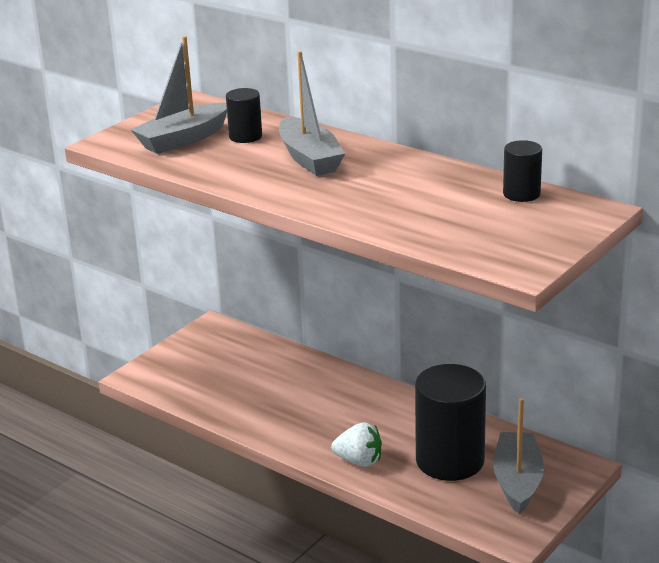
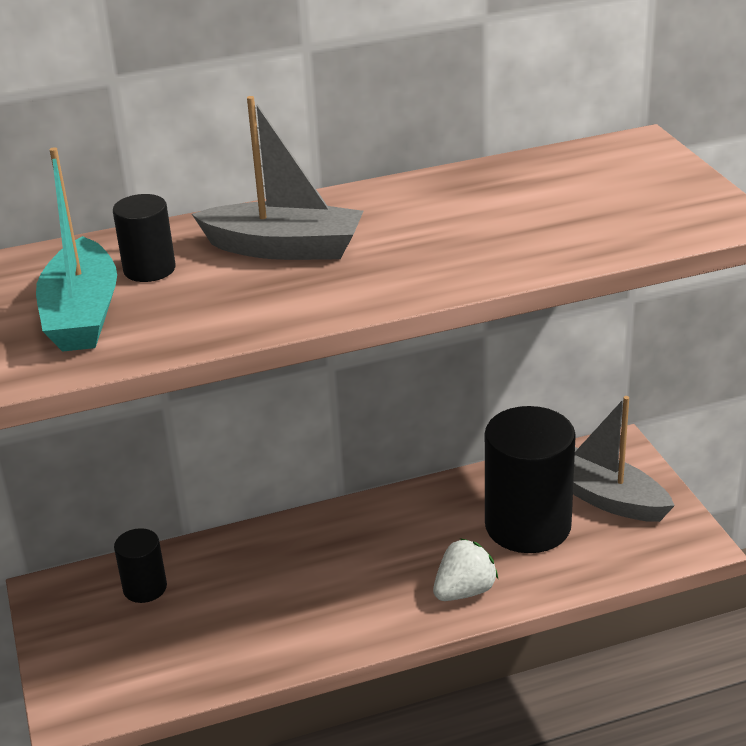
camera: 55 degrees left, 5 degrees up
grey boat [130,36,227,154] -> turquoise boat [36,147,117,352]
black cylinder [503,140,542,202] -> black cylinder moved to [114,528,167,603]

